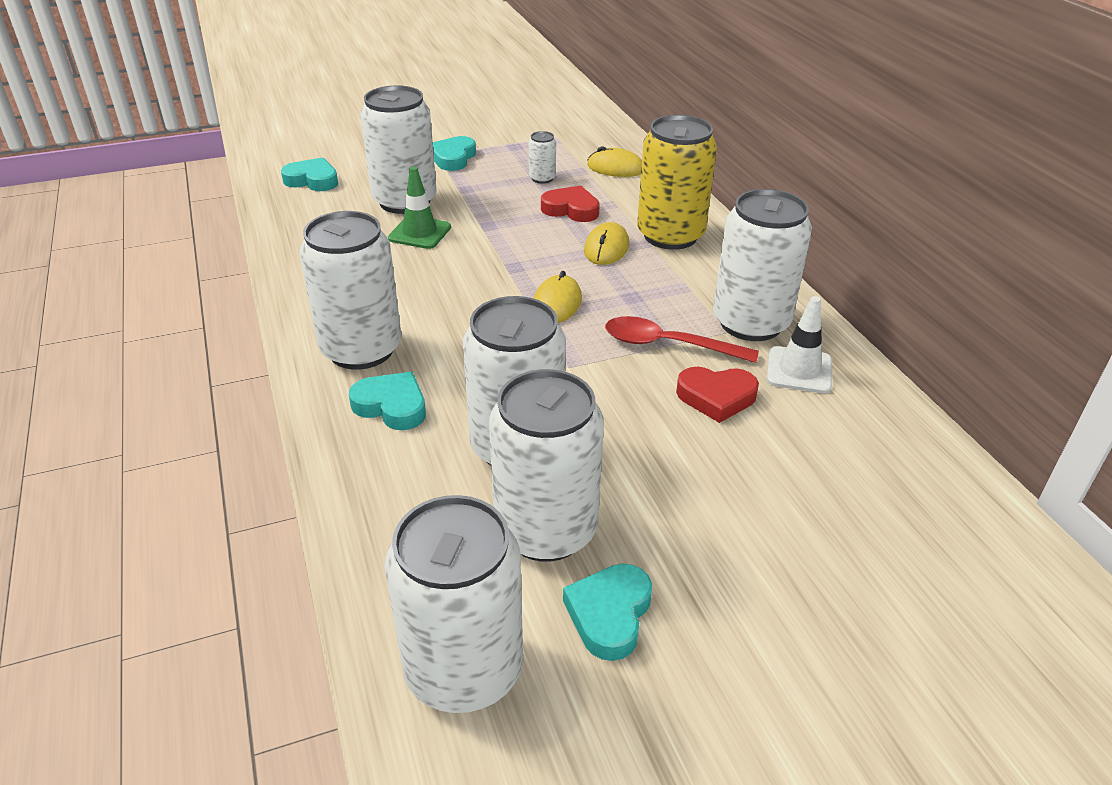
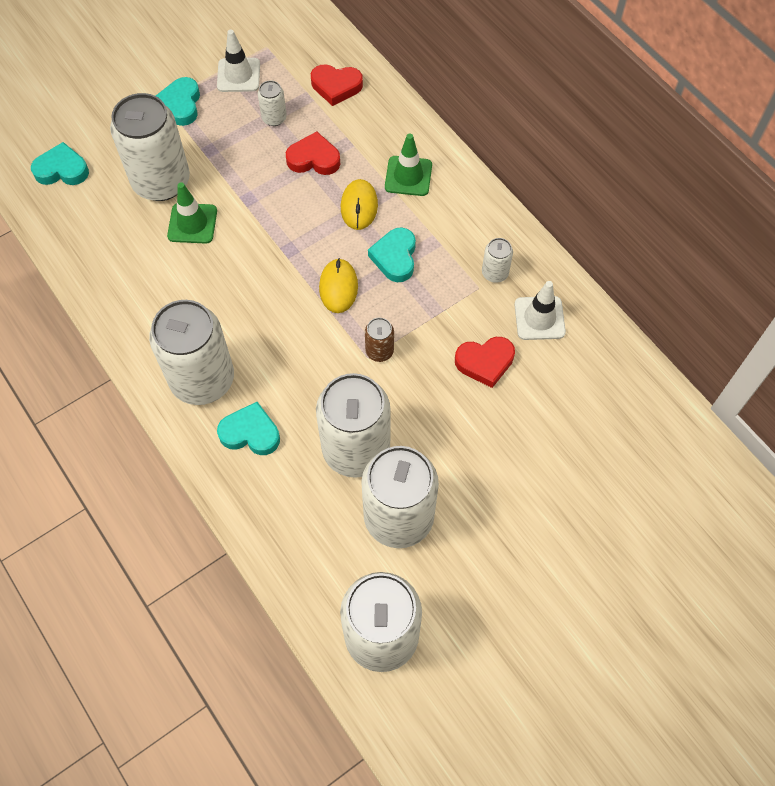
camera: 15 degrees left, 25 degrees up
turquoise heart [563,564,652,661] -> turquoise heart moved to [368,227,416,282]
yellow mouse [587,146,642,177] -> red heart [311,64,363,106]
red spoon [605,316,759,363] -> none
yellow can [637,115,717,250] -> green traffic cone [385,134,432,196]
white can [713,189,812,341] -> white can [482,238,513,283], size x0.44
none -> white traffic cone [217,30,260,92]
none -> brown can [365,318,394,362]

